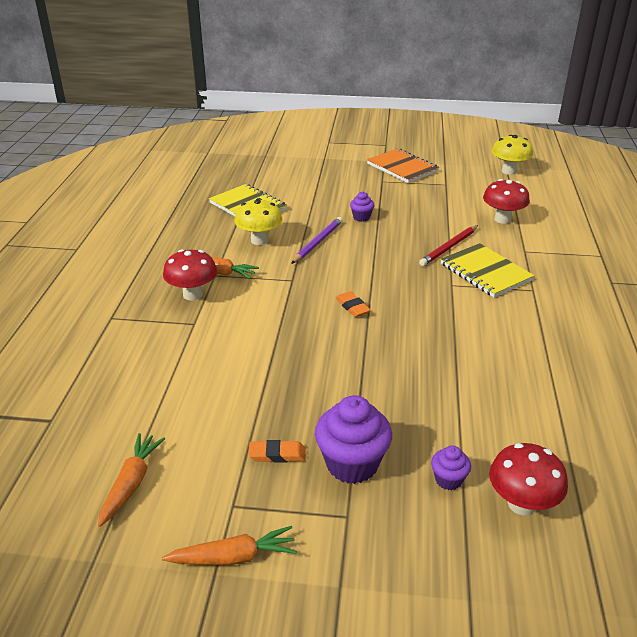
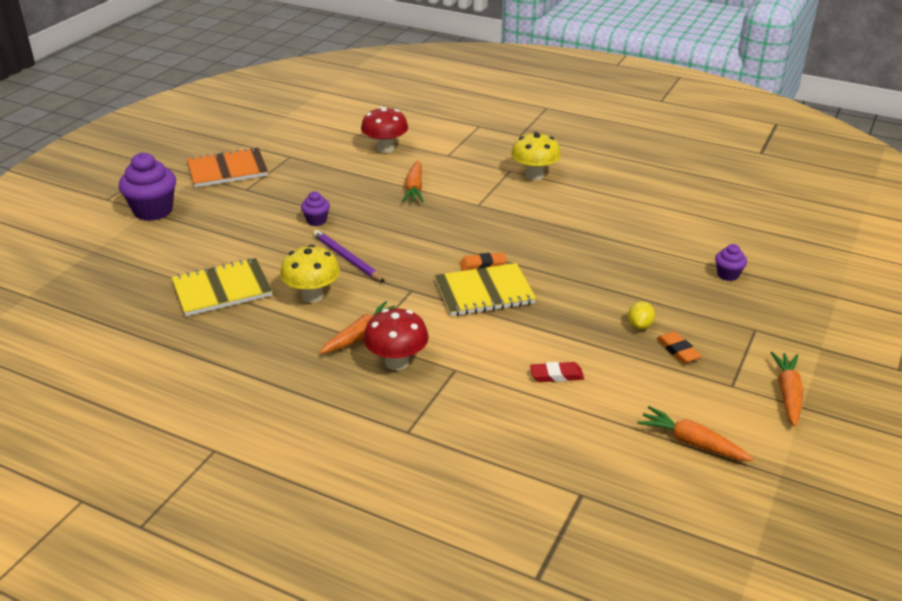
camera: 70 degrees left, 0 degrees up
orange eraser [248,440,306,463] -> orange eraser turned 45 degrees counterclockwise [656,331,702,364]
purple cupcake [315,395,392,484] -> purple cupcake moved to [119,152,176,221]
red pencil [419,225,478,266] -> orange carrot [402,160,424,202]
yellow notebook [441,243,535,298] -> yellow notebook moved to [435,263,536,316]
red mushroom [489,443,568,516] -> none
yellow mushroom [492,135,533,175] -> yellow mushroom moved to [511,132,561,181]
none -> red eraser [530,362,584,382]
none -> yellow lemon [628,301,655,329]

